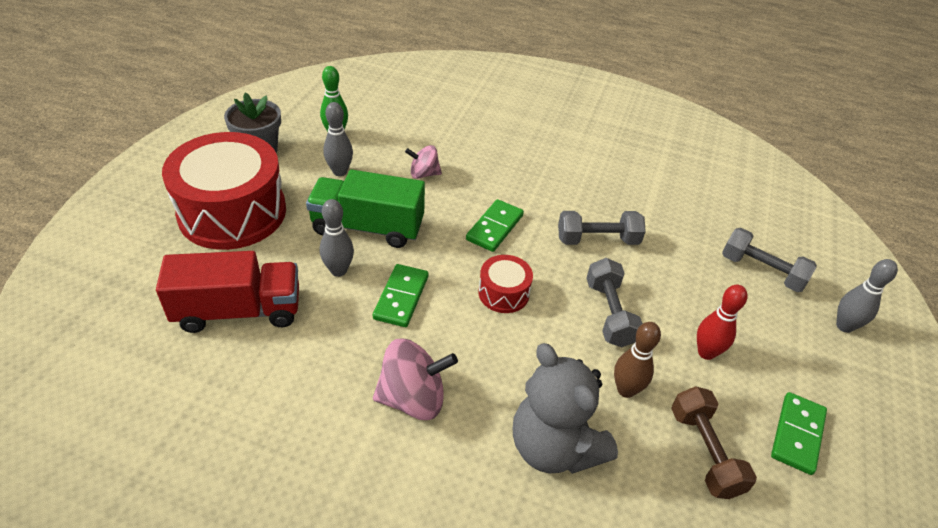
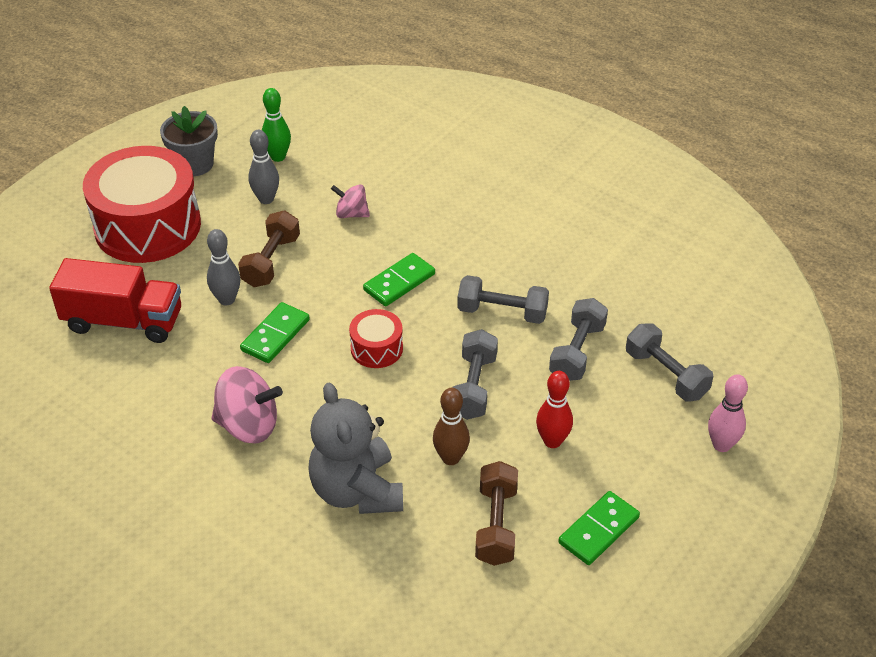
camera: 20 degrees right, 0 degrees up
green truck [306,169,425,248] -> brown dumbbell [238,210,300,287]
grey bowling pin [836,259,898,333] -> pink bowling pin [708,374,748,452]
none -> grey dumbbell [549,298,608,381]

